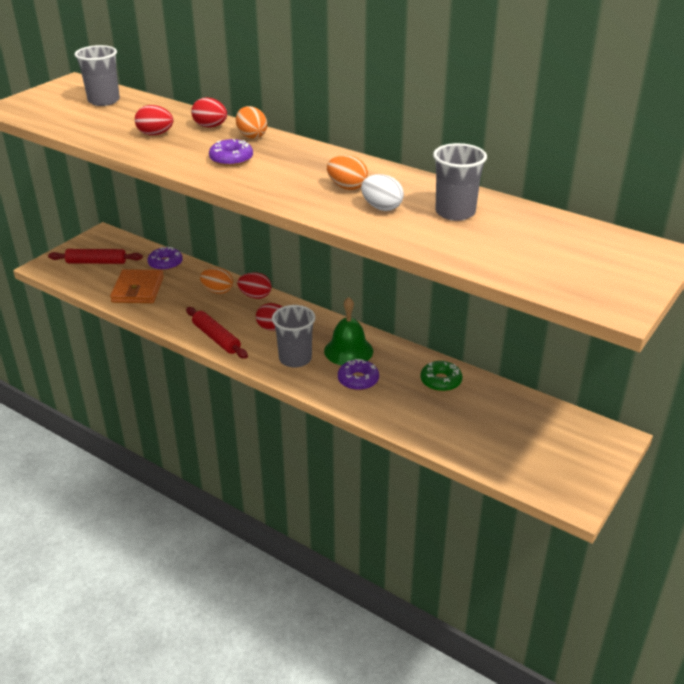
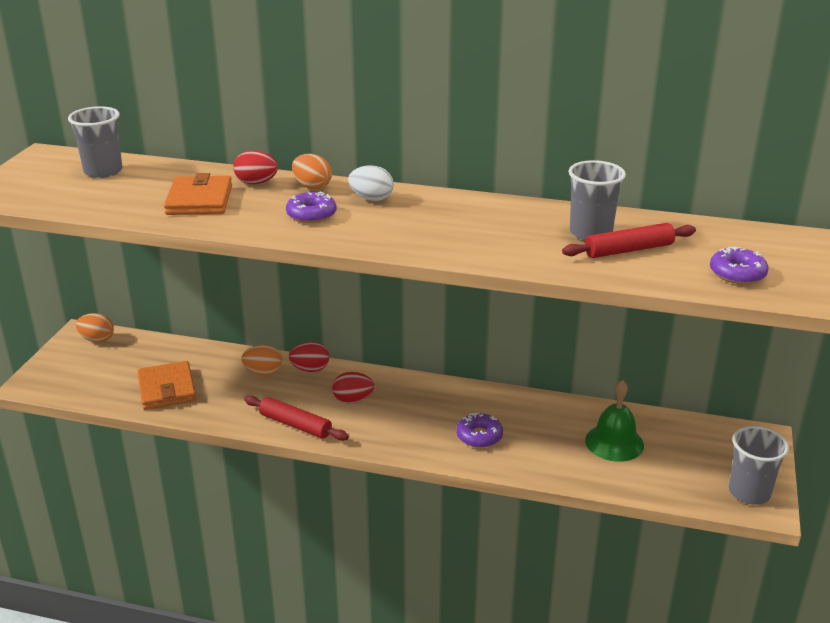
camera: 20 degrees left, 5 degrees down
red rolling pin [48,249,143,264] -> red rolling pin moved to [562,223,696,258]
red egg [135,105,173,135] -> orange wallet [164,173,232,215]
purple donut [148,247,183,271] -> purple donut moved to [710,246,768,284]
grey cup [272,305,315,368] -> grey cup moved to [729,426,789,505]
green bell [324,297,373,365] -> green bell moved to [585,380,644,462]
orange egg [327,155,368,190] -> orange egg moved to [76,313,114,342]
white egg [361,174,404,211] -> white egg moved to [348,165,394,201]
green donut [421,361,462,392] -> none

